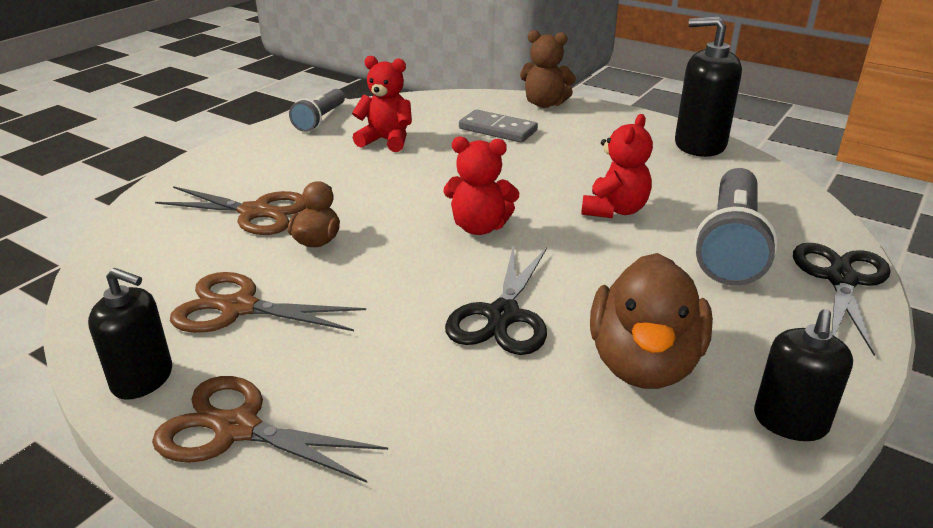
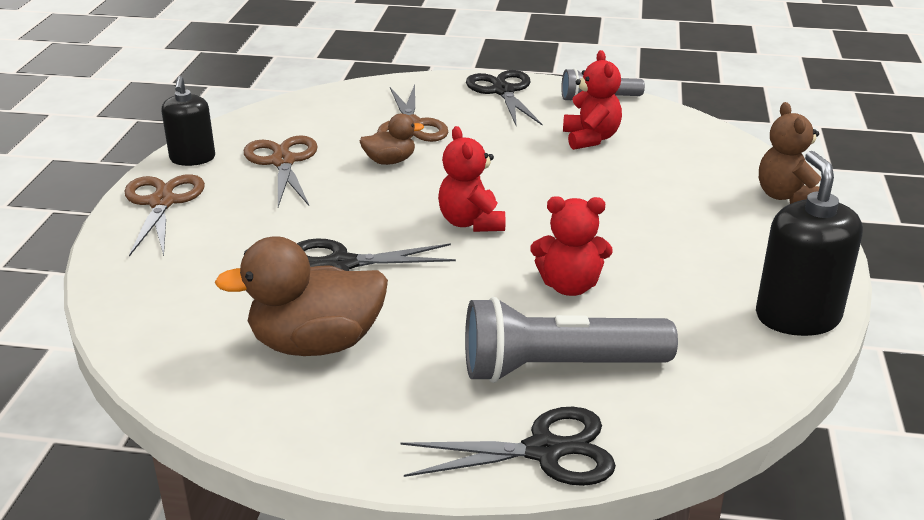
camera: 65 degrees right, 0 degrees up
grey domino [459,109,538,143] -> none
black soap dispenser [754,309,853,441] -> none
none -> black scissors [466,70,543,126]

